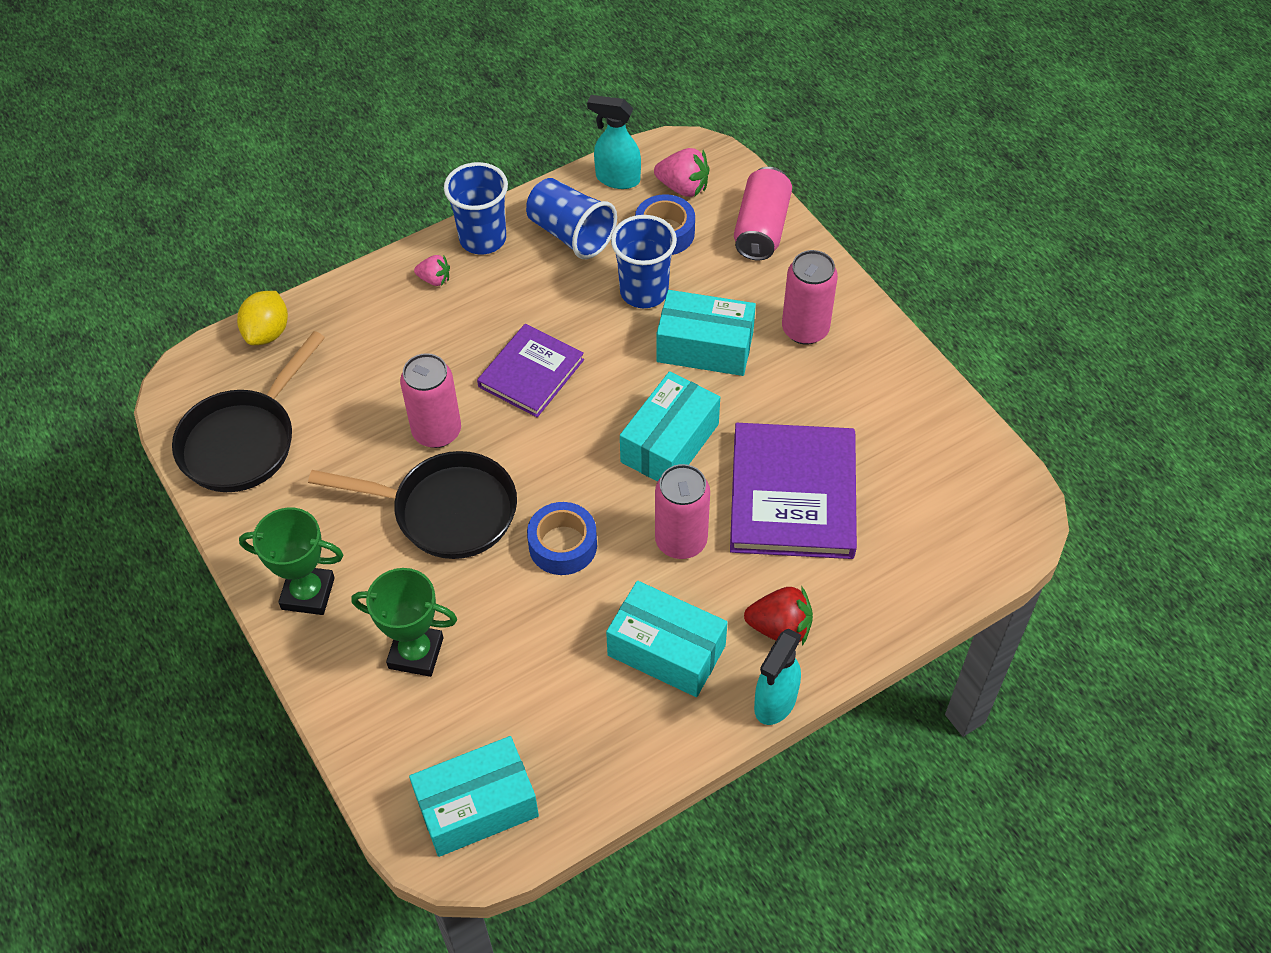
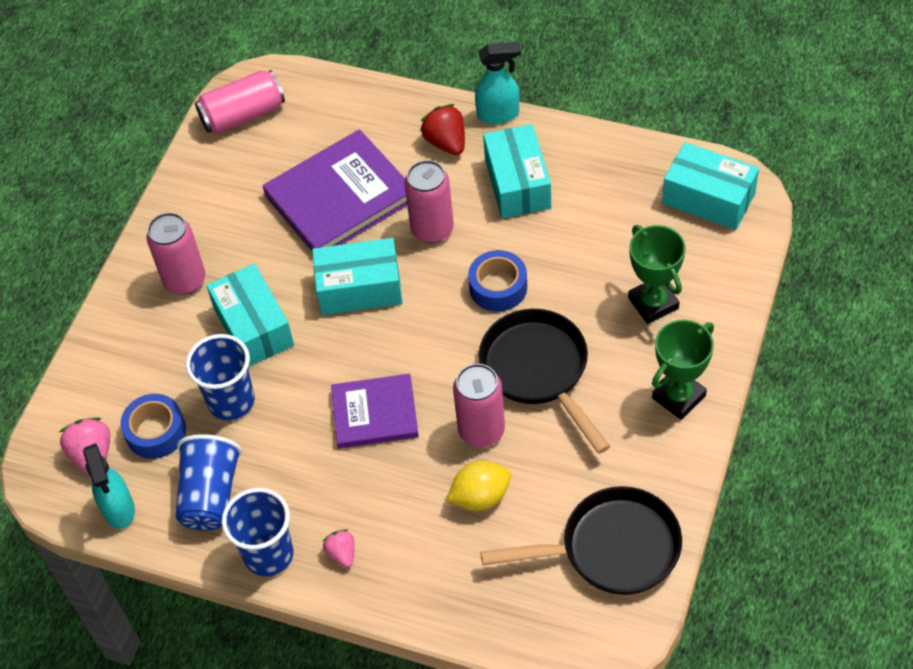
camera: 125 degrees left, 0 degrees up
yellow lemon [237,291,288,345] -> yellow lemon moved to [447,461,511,511]
green trophy [239,507,343,615] -> green trophy turned 75 degrees clockwise [652,320,714,420]
pink can [734,167,792,260] -> pink can moved to [195,70,285,134]

